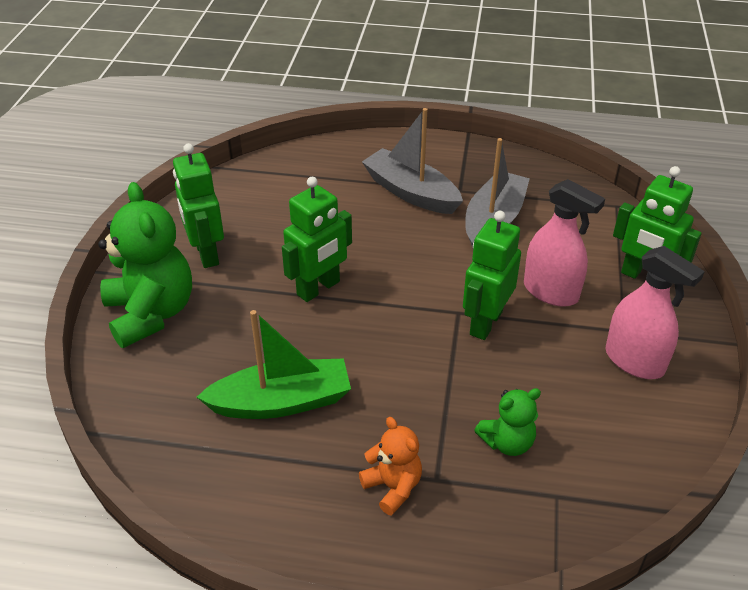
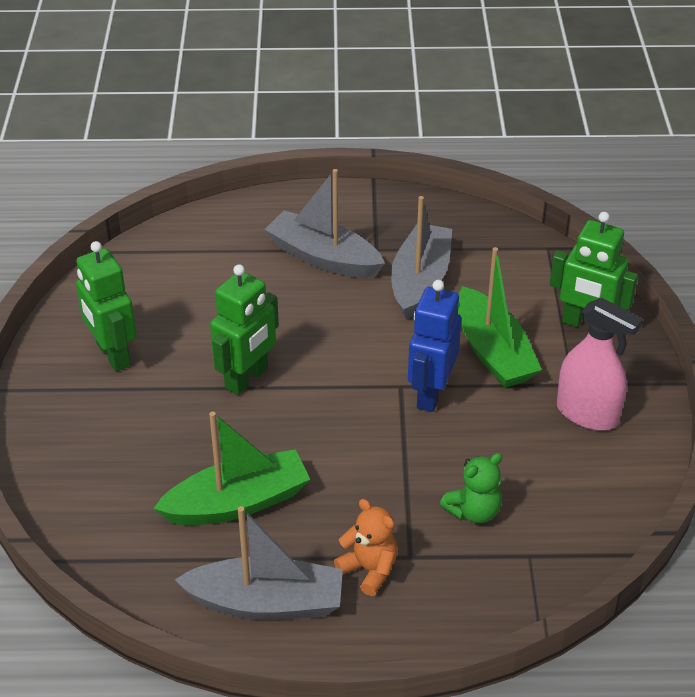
camera: 10 degrees left, 0 degrees up
green teddy bear [98,182,192,348] -> none
green robot [463,211,521,340] -> blue robot [408,280,461,412]
pink spray bottle [524,179,605,307] -> green boat [458,247,542,388]
none -> grey boat [175,506,343,620]

